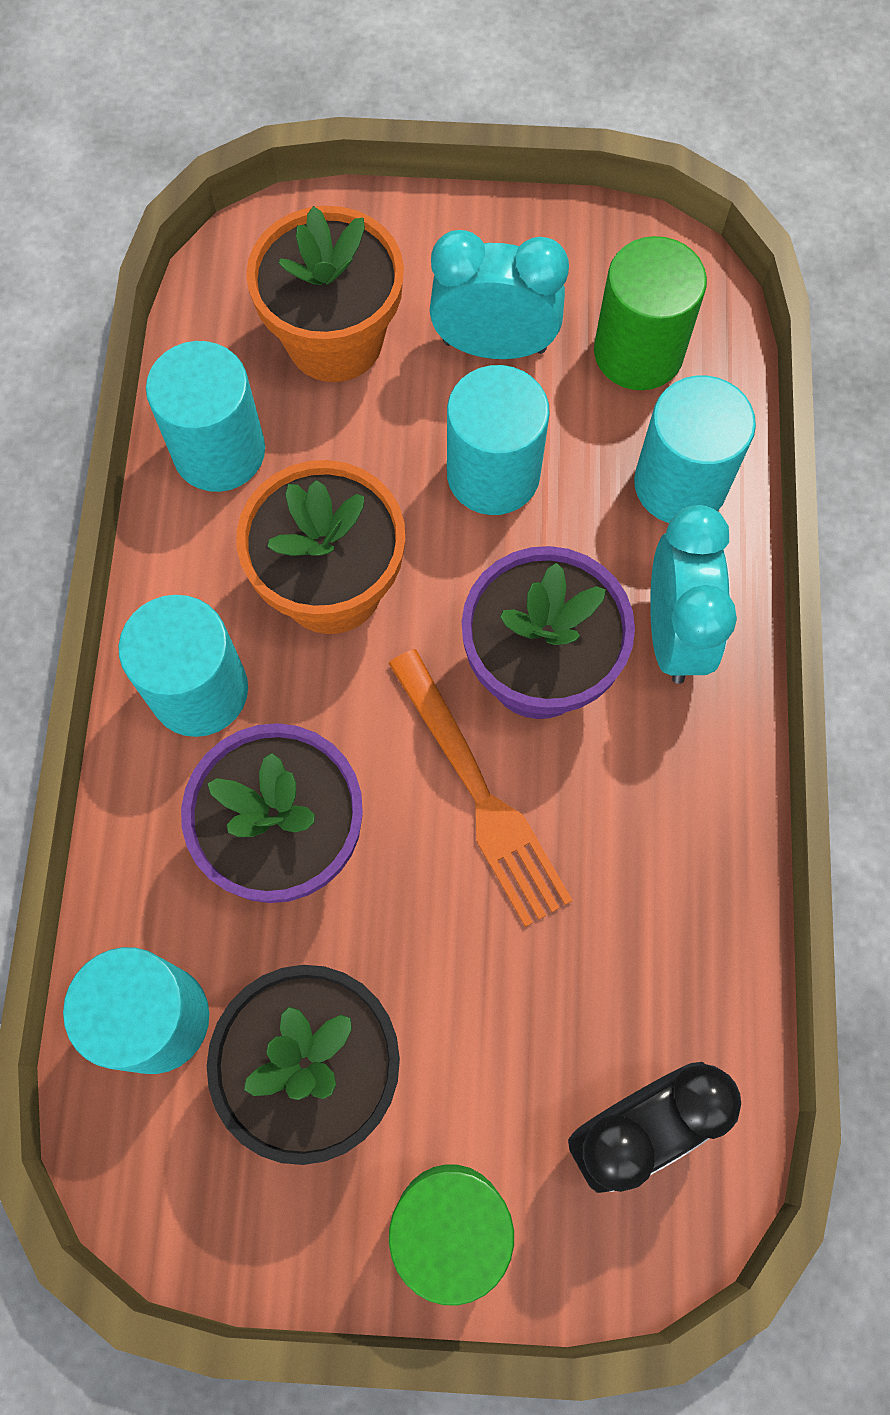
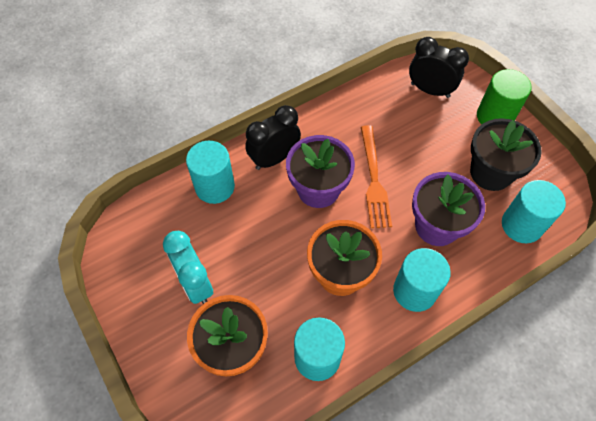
camera: 125 degrees left, 10 degrees down
orange fork [388,649,573,927] -> orange fork turned 150 degrees clockwise [361,125,392,228]
turquoise cylinder [447,365,550,515] -> none
green cylinder [594,236,707,390] -> none
turquoise clock [650,505,737,684] -> black clock [245,105,301,170]

